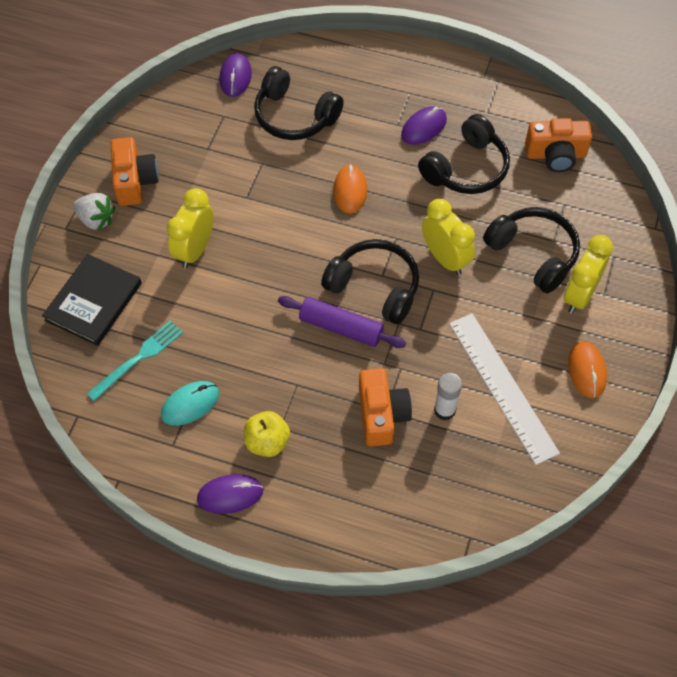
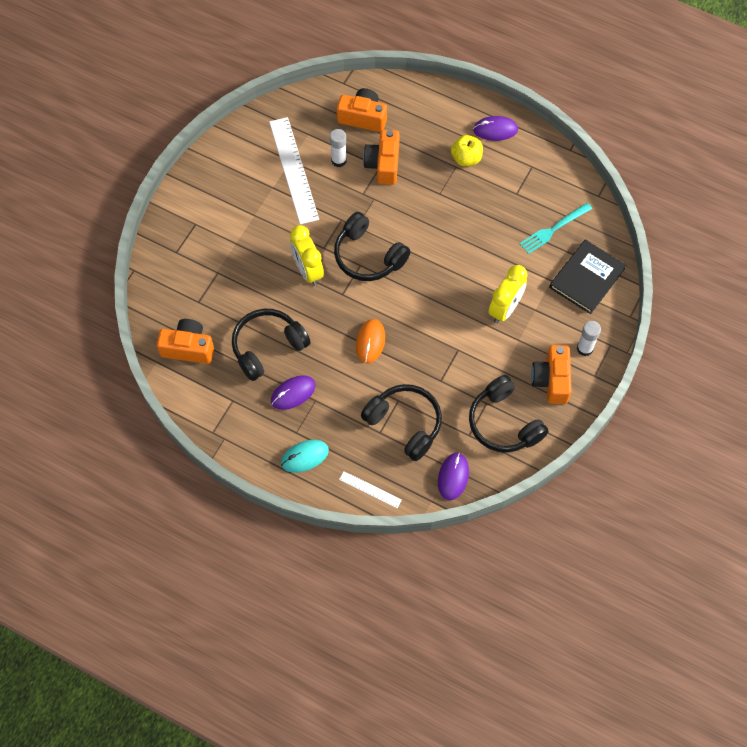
camera: 170 degrees left, 5 degrees up
white strawberry [73,193,116,231] -> white glue stick [577,321,601,356]
turquoise mouse [161,381,219,426] -> turquoise mouse moved to [281,440,329,473]
purple rolling pin [278,296,406,348] -> none
black headphones [483,207,580,293] -> black headphones moved to [469,375,549,453]
yellow clock [564,235,613,314] -> none
orange mouse [568,341,607,398] -> none
none -> orange camera [337,88,387,132]
none -> white ruler [339,471,402,508]

